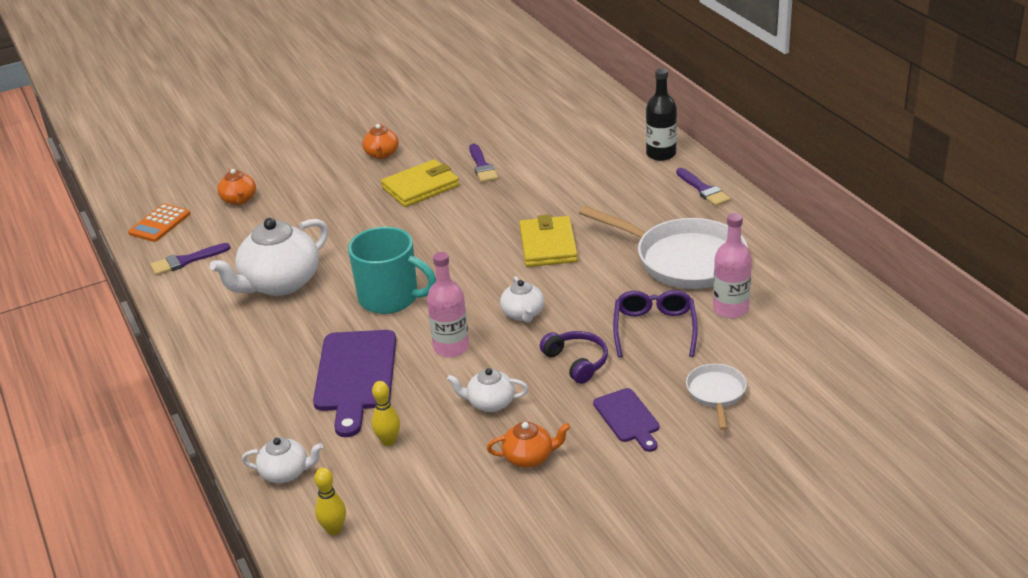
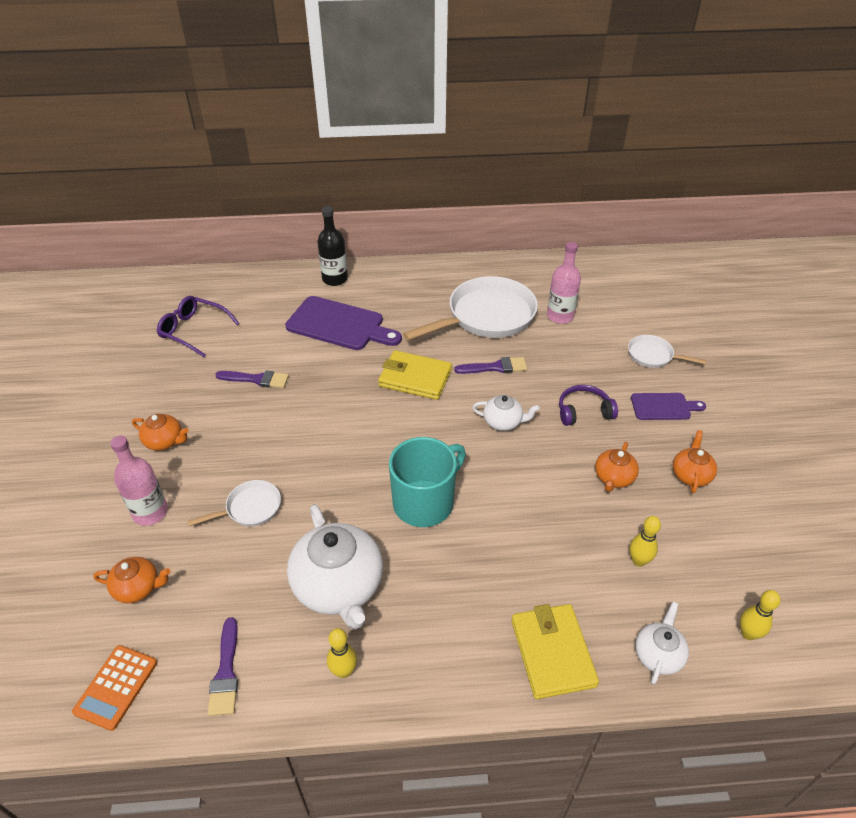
camera: 70 degrees left, 10 degrees up
orange calculator [128,204,190,242] -> orange calculator turned 60 degrees clockwise [72,645,157,731]
purple cutting board [313,330,396,437] -> purple cutting board moved to [285,296,402,350]
yellow wallet [381,159,459,207] -> yellow wallet moved to [512,604,599,699]
pink bottle [427,252,469,357] -> pink bottle moved to [110,436,168,526]
white teapot [447,368,528,412] -> orange teapot [595,442,639,492]
purple glasses [613,290,698,357] -> purple glasses moved to [157,296,240,357]
purple brush [676,168,731,206] -> purple brush moved to [454,357,527,374]
none -> white pan [188,480,281,526]
none -> yellow bowling pin [327,628,357,678]

